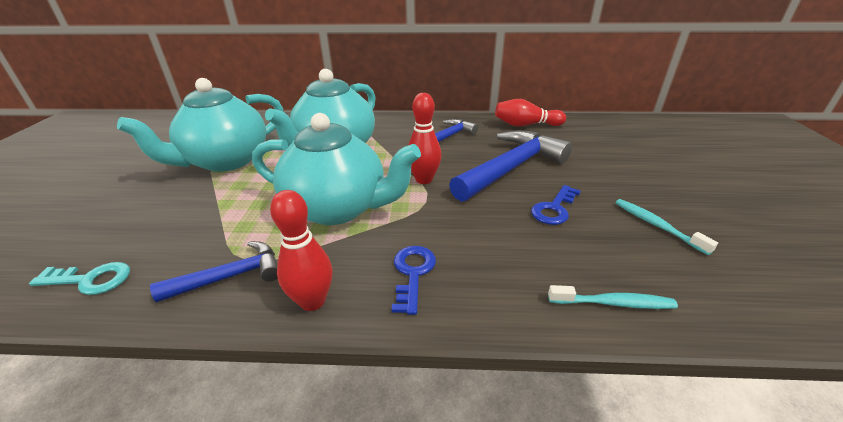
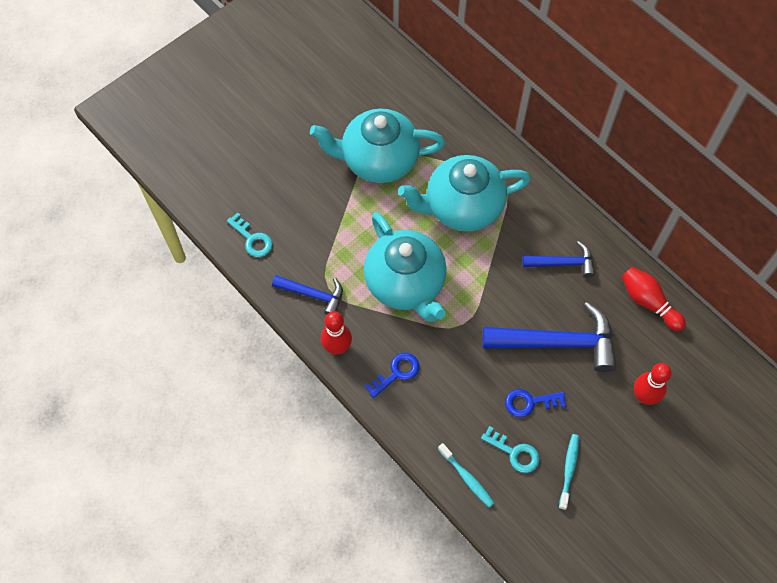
camera: 45 degrees right, 30 degrees up
red bowling pin [408,93,441,184] -> red bowling pin moved to [634,363,672,405]
none -> turquoise key [481,426,540,473]

